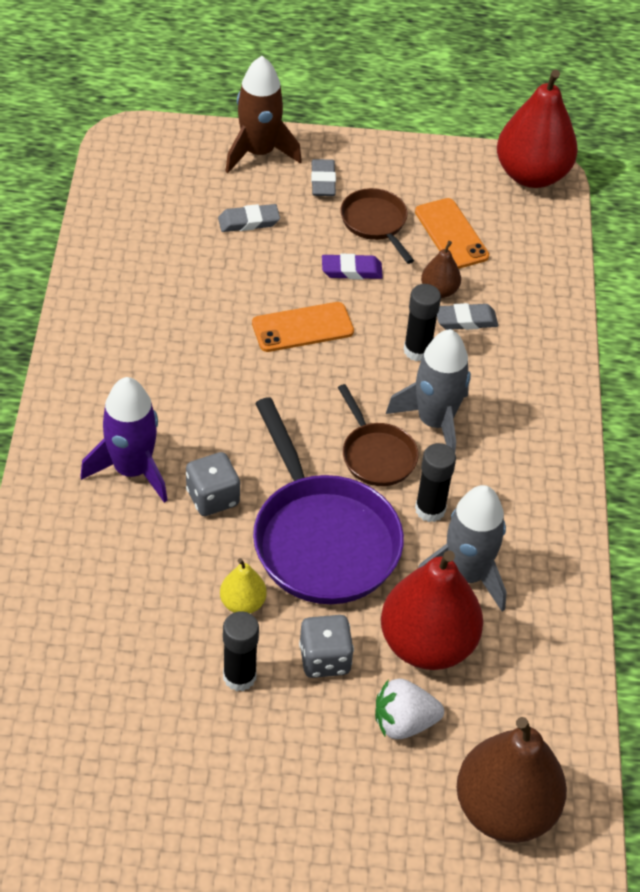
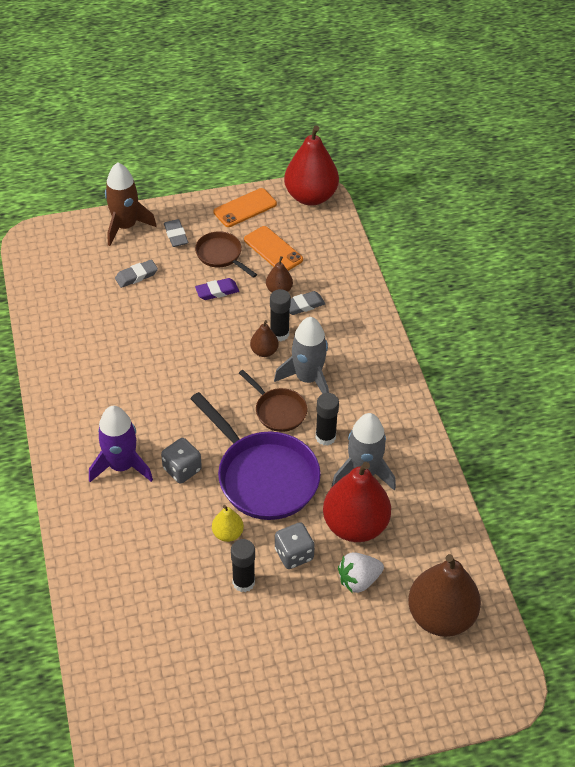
camera: 15 degrees left, 0 degrees up
orange phone [252,302,354,352] -> orange phone moved to [214,188,277,227]
none -> brown pear [250,320,279,357]

